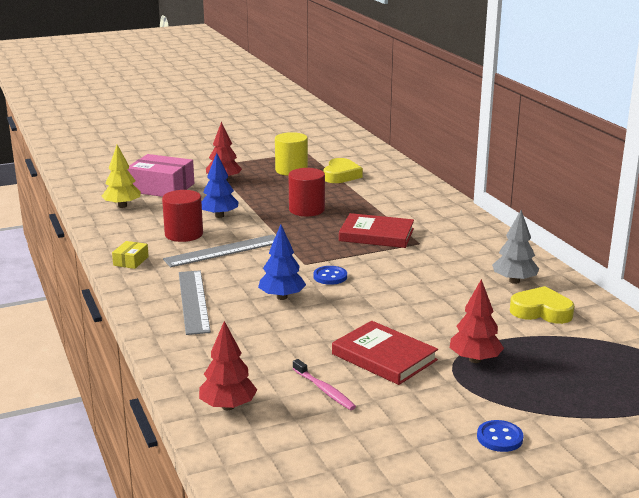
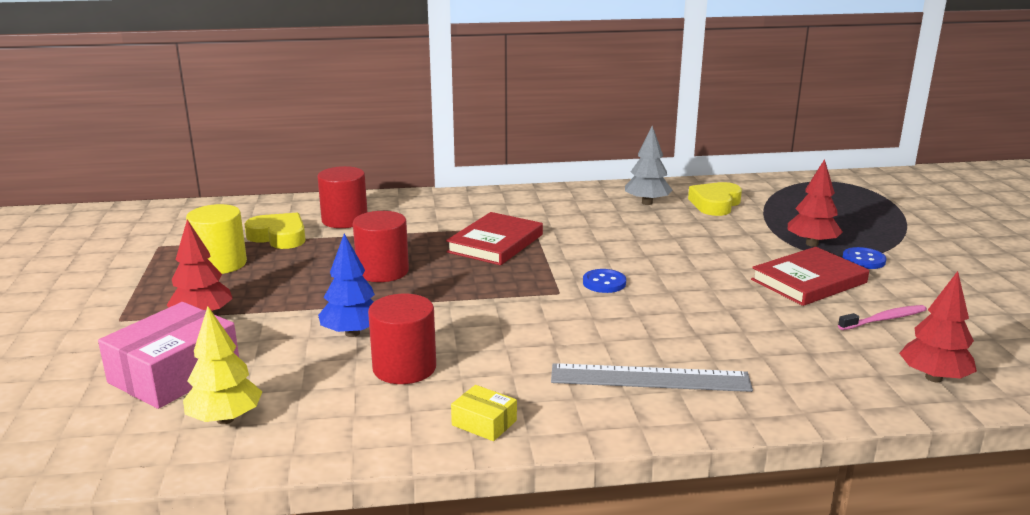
camera: 75 degrees left, 0 degrees up
grey ruler [163,234,275,267] -> none
blue tree [258,224,306,300] -> none
blue button [477,420,523,452] -> blue button moved to [842,247,886,269]
none -> red cylinder [317,166,367,228]

